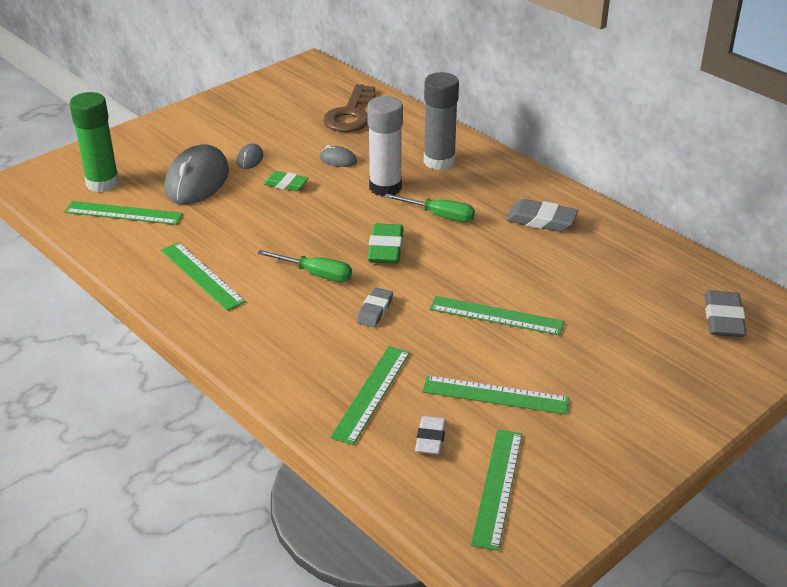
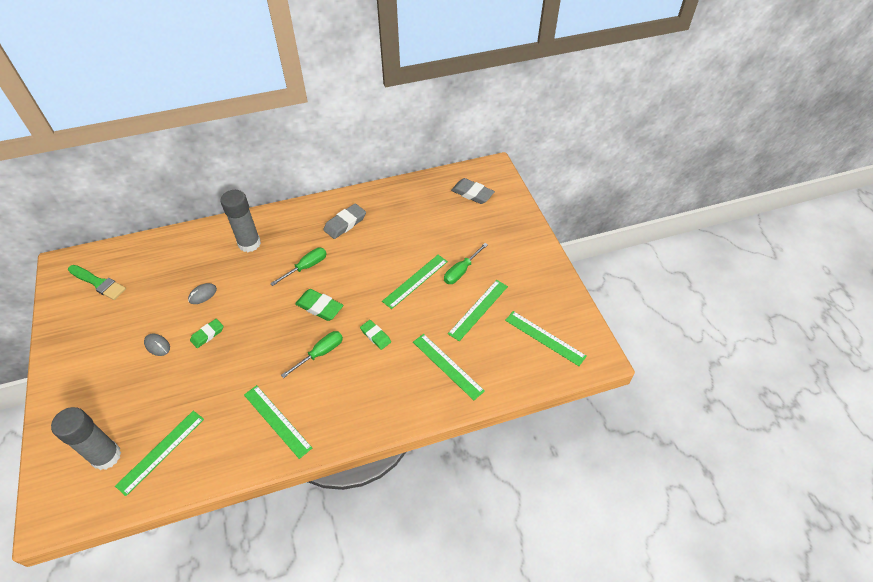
camera: 65 degrees left, 15 degrees up
green glue stick [70,92,119,192] -> grey glue stick [51,407,121,470]
green ruler [161,242,246,311] -> green ruler turned 60 degrees clockwise [244,385,312,459]
grey mouse [164,144,229,205] -> none
brown key [323,84,375,132] -> none
grey eraser [356,287,393,327] -> green eraser [360,320,391,350]
white glue stick [367,96,403,197] -> none
white eraser [415,416,446,455] -> none
none -> green brush [68,265,126,300]
none -> green screwdriver [444,243,488,284]

